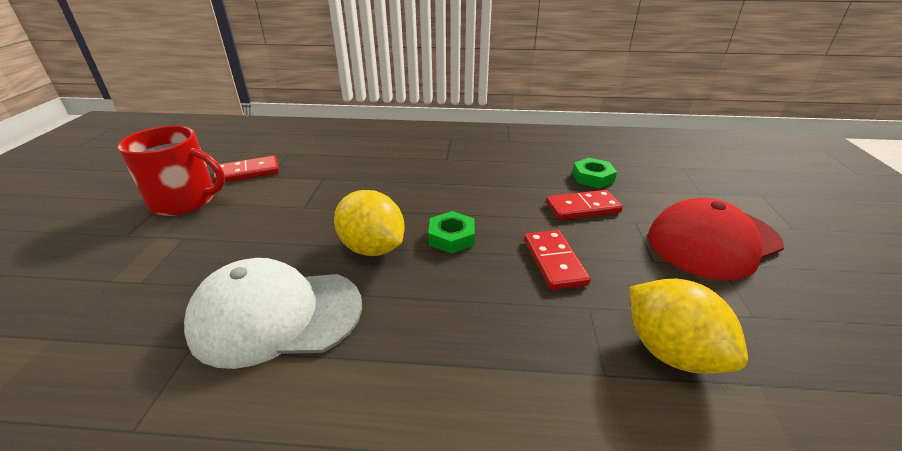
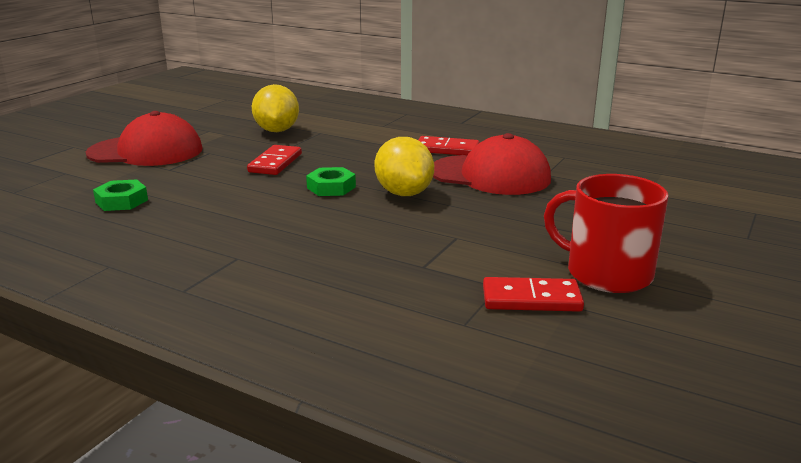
camera: 155 degrees left, 10 degrees down
white cap [184,258,362,369] -> red cap [433,133,551,195]
red domino [546,190,623,220] -> red domino moved to [418,136,480,155]

